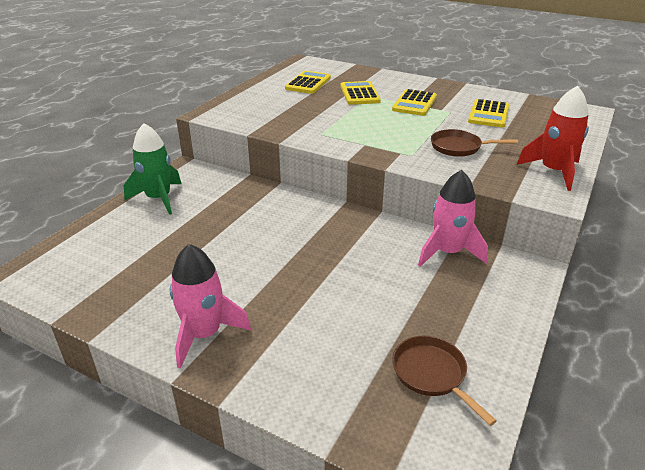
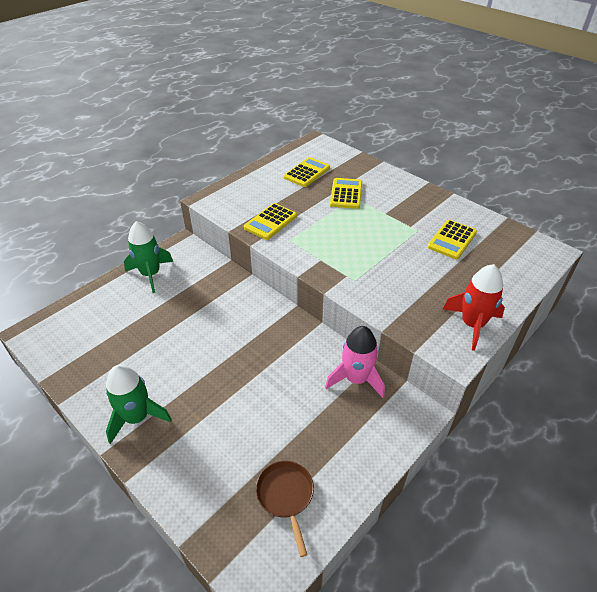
camera: 15 degrees right, 10 degrees up
pink rocket [170,244,251,368] -> green rocket [106,365,172,444]
yellow calculator [392,89,437,116] -> yellow calculator moved to [244,203,297,240]
brown pan [431,129,518,157] -> none

